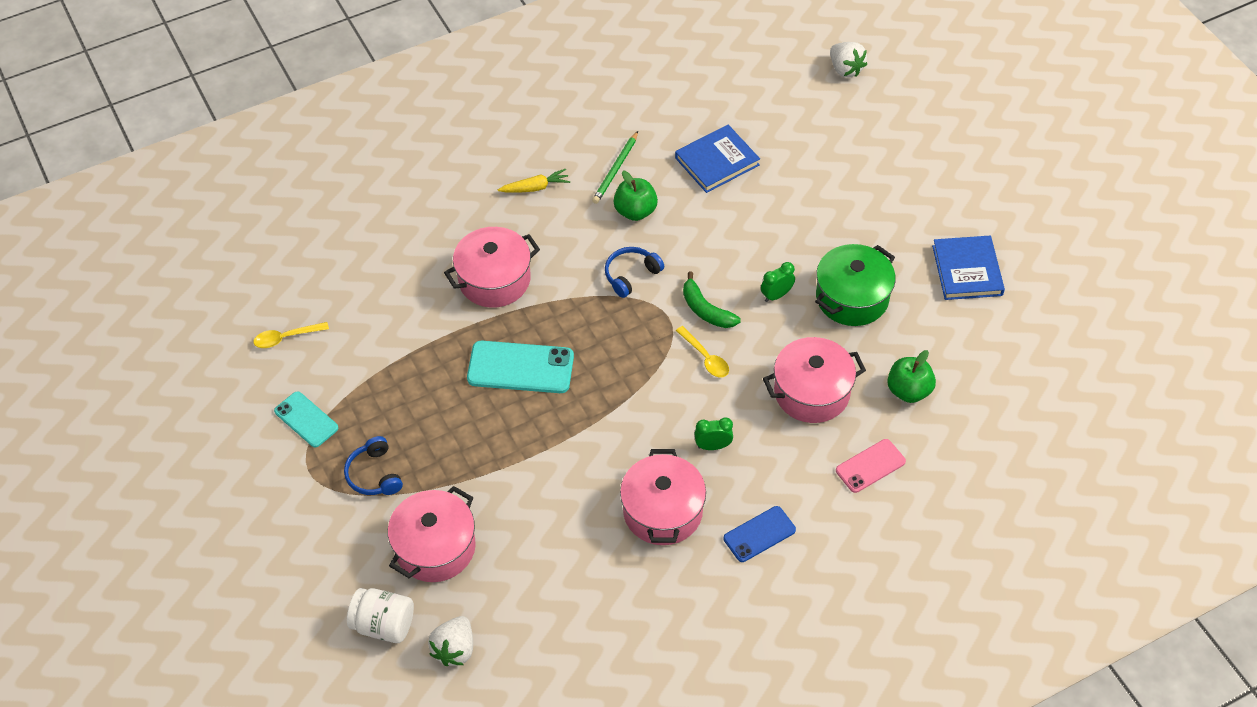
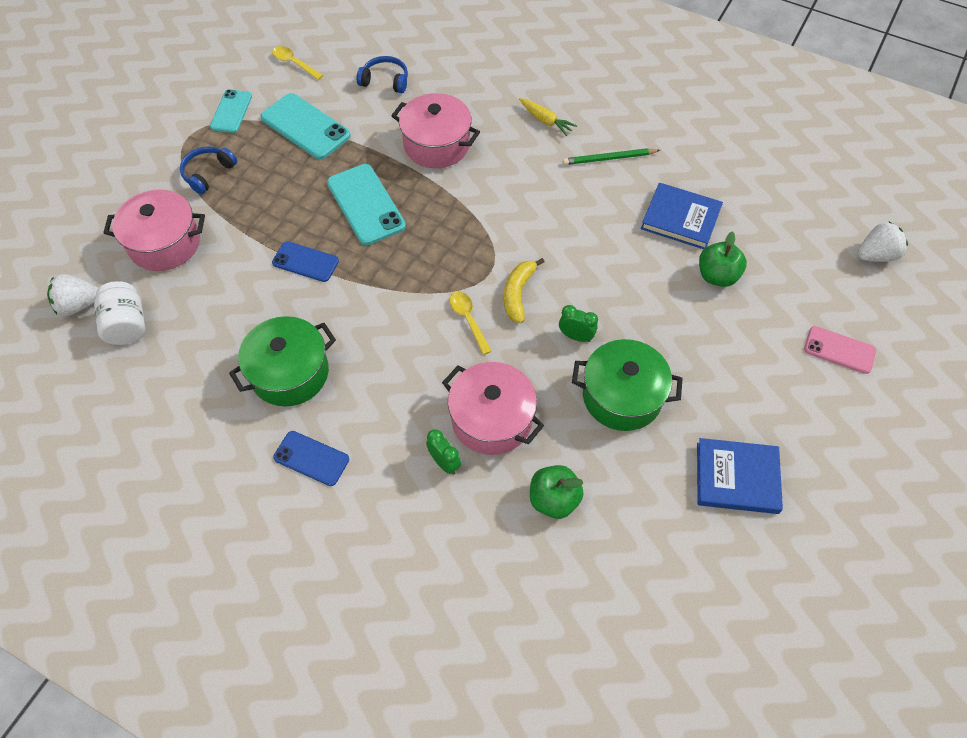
camera: 55 degrees right, 5 degrees up
white jar [347,588,414,643] -> white jar moved to [94,281,145,345]
blue headphones [605,247,664,298] -> blue headphones moved to [356,56,408,93]
green apple [614,171,658,221] -> green apple moved to [699,231,747,287]
pink pot [620,449,706,545] -> green pot [229,316,336,407]
yellow spoon [676,326,729,377] -> yellow spoon turned 135 degrees clockwise [450,291,492,355]
green banana [683,271,740,328] -> yellow banana [504,258,545,323]
green clock [694,418,733,450] -> green clock moved to [426,429,461,475]
white strawberry [830,42,867,77] -> white strawberry turned 135 degrees counterclockwise [857,222,908,262]
pink phone [836,439,906,493] -> pink phone moved to [804,326,876,374]
blue book [932,236,1005,300] -> blue book turned 45 degrees clockwise [697,438,783,514]
none -> turquoise phone [260,93,351,160]
none -> blue phone [272,241,339,282]

